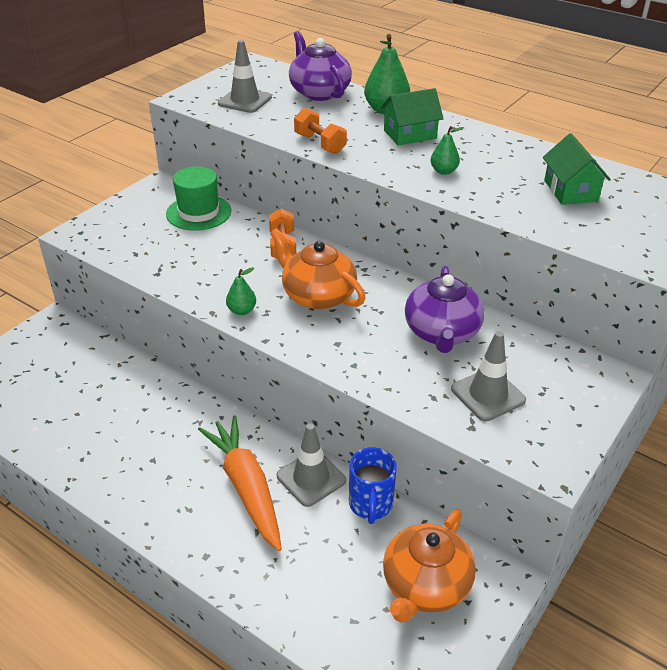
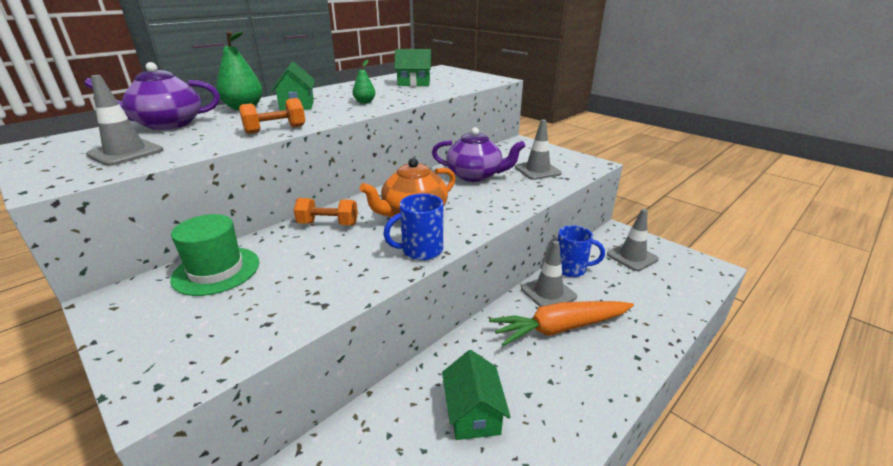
camera: 80 degrees left, 10 degrees down
green pear [226,267,256,315] -> blue mug [383,193,443,260]
orange teapot [383,509,476,623] -> grey traffic cone [607,209,659,271]
none -> green house [442,350,511,440]

